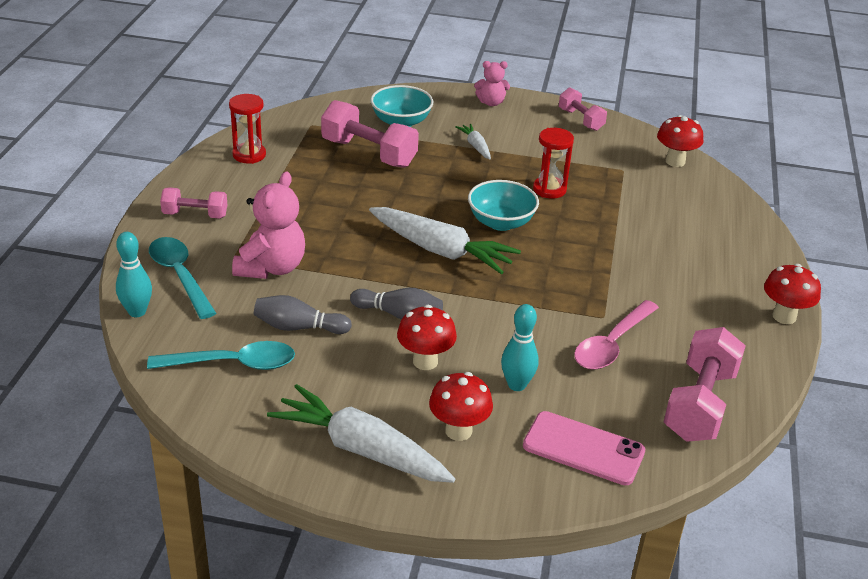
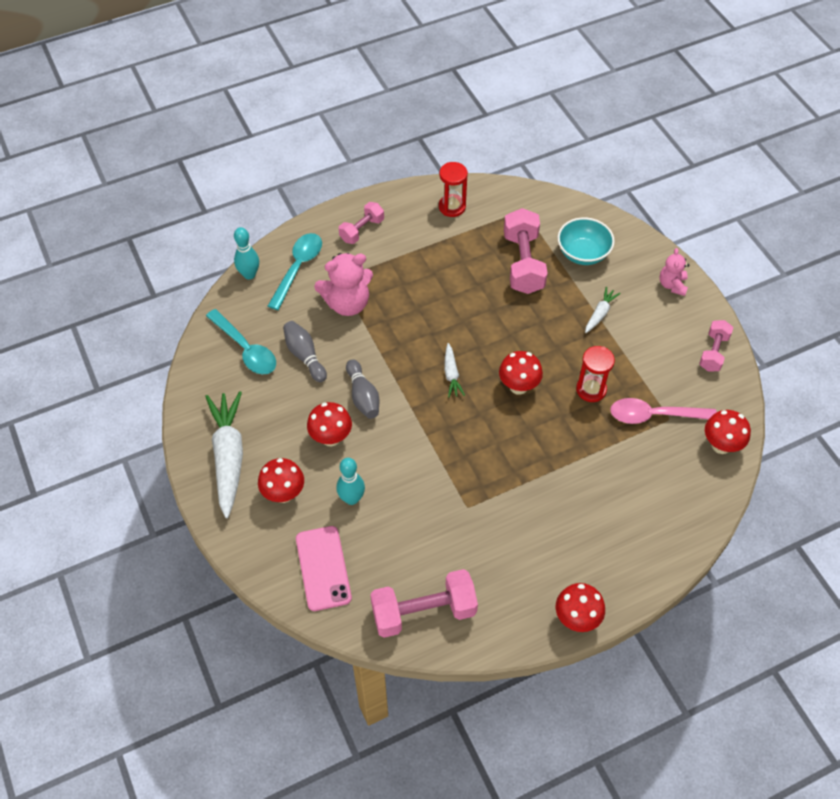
camera: 55 degrees right, 20 degrees up
pink dumbbell [160,187,227,219] -> pink dumbbell turned 75 degrees clockwise [339,202,384,244]
white carrot [369,207,521,274] -> white carrot [444,343,465,398], size x0.48
turquoise bowl [468,180,539,231] -> red mushroom [499,351,543,395]
pink teddy bear [474,61,510,106] -> pink teddy bear turned 45 degrees clockwise [659,248,690,296]
pink spoon [574,300,659,370] -> pink spoon moved to [610,398,717,424]

